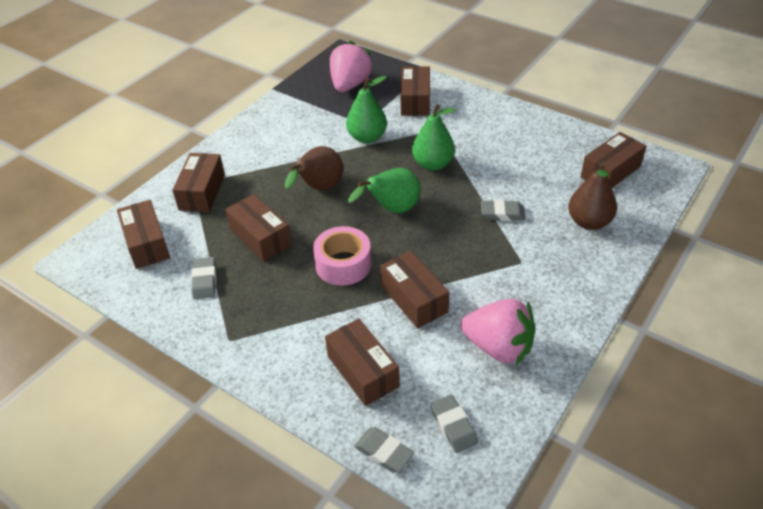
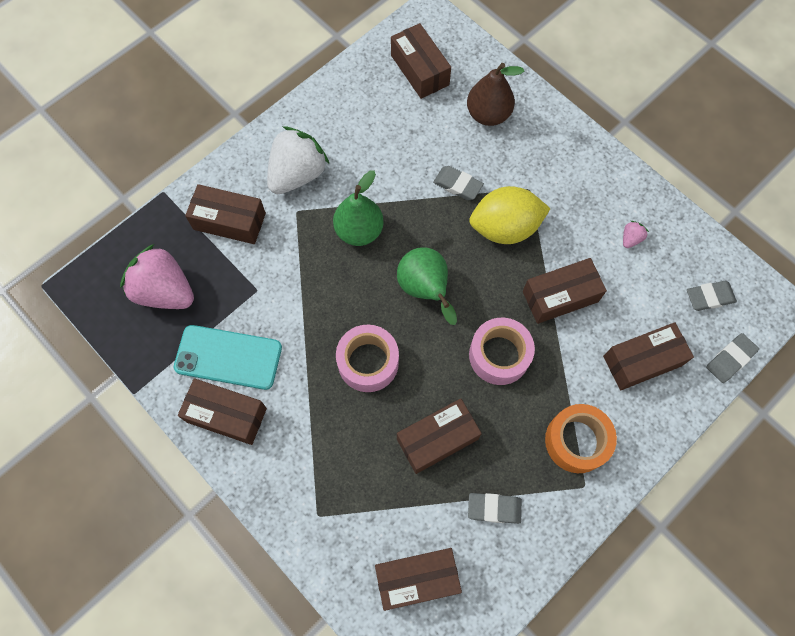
camera: 80 degrees left, 25 degrees up
brown box [172,153,225,212] -> brown box moved to [178,378,267,445]
brown pear [284,146,343,190] -> pink tape [336,325,399,392]
green pear [346,76,387,143] -> none
pink strawberry [460,299,535,365] -> pink strawberry [623,221,649,248], size x0.41
grey eraser [481,200,525,221] -> grey eraser turned 75 degrees counterclockwise [433,166,484,200]
none -> turquoise phone [174,325,282,390]
none -> white strawberry [267,126,329,194]
none -> yellow lemon [469,186,551,244]
none -> orange tape [545,404,617,473]

